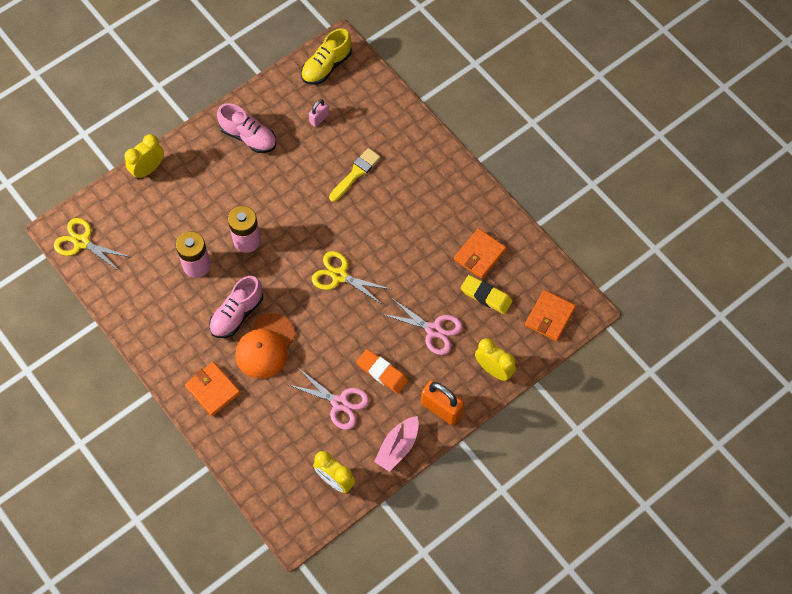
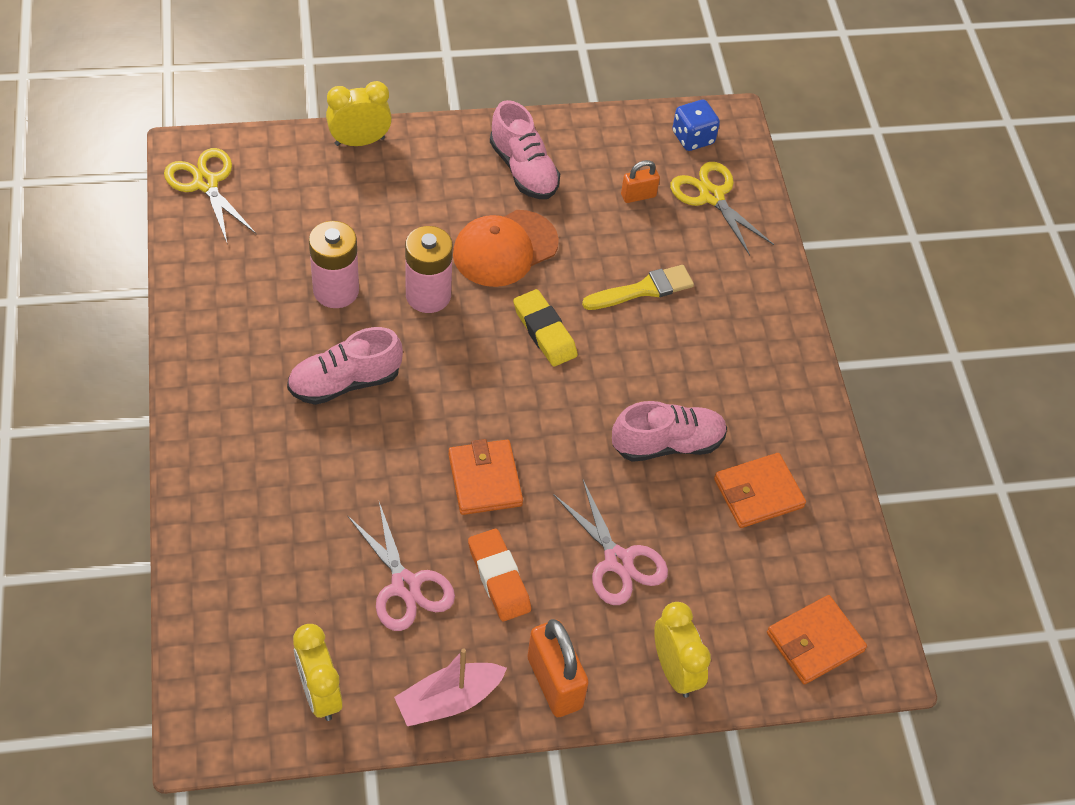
camera: 25 degrees right, 10 degrees down
orange wallet [185,362,240,416] -> orange wallet moved to [448,439,523,515]
orange cap [235,313,296,379] -> orange cap moved to [453,210,559,287]
yellow shoe [301,29,352,85] -> blue dice [672,100,720,151]
pink padlock [309,99,329,127] -> orange padlock [621,160,660,203]
yellow scissors [312,251,390,305] -> yellow scissors moved to [670,162,774,256]
yellow eraser [461,275,513,314] -> yellow eraser moved to [513,289,578,366]
none -> pink shoe [612,401,727,462]

